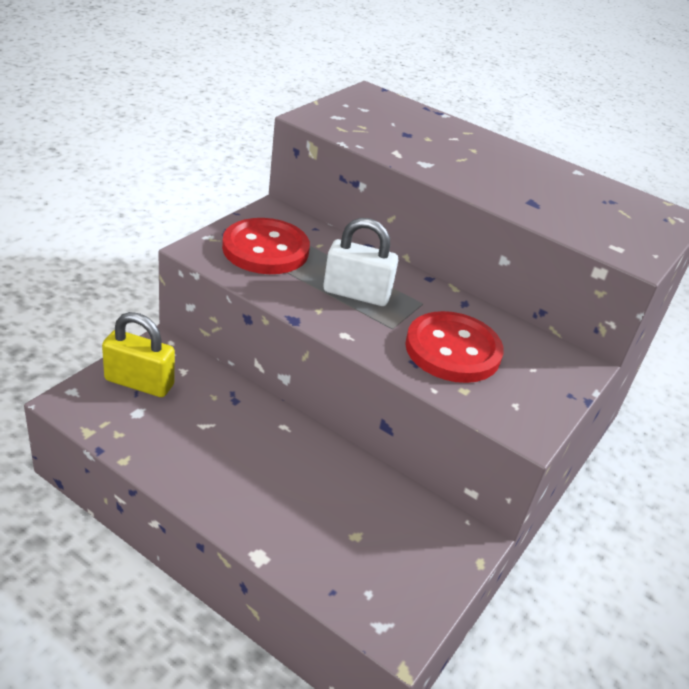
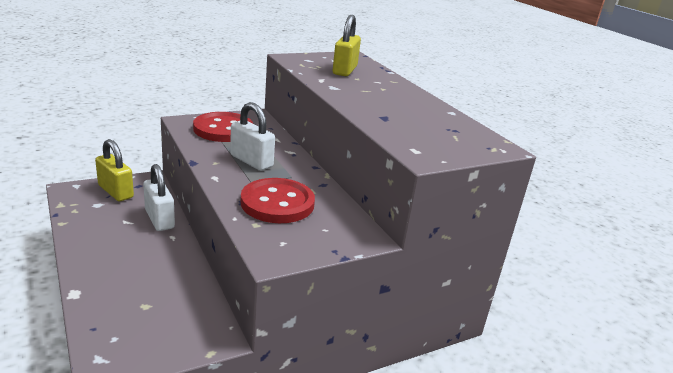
camera: 30 degrees right, 10 degrees down
none -> white padlock [143,164,175,231]
none -> yellow padlock [333,15,361,76]

